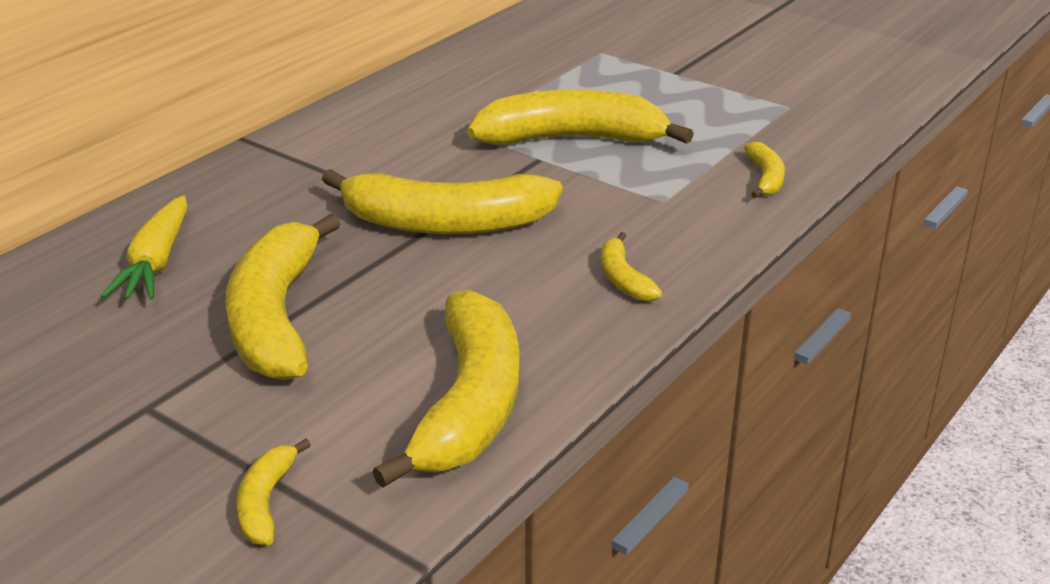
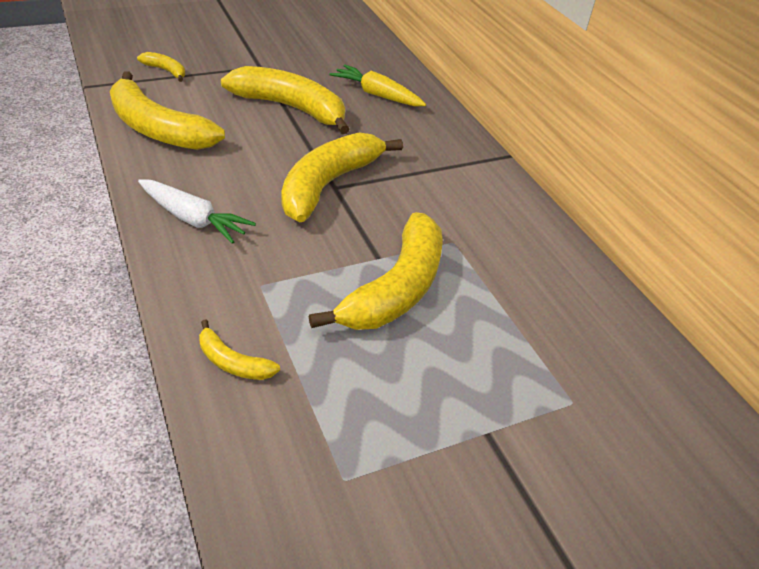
camera: 115 degrees right, 10 degrees up
yellow banana [601,232,662,301] -> white carrot [138,179,256,244]

